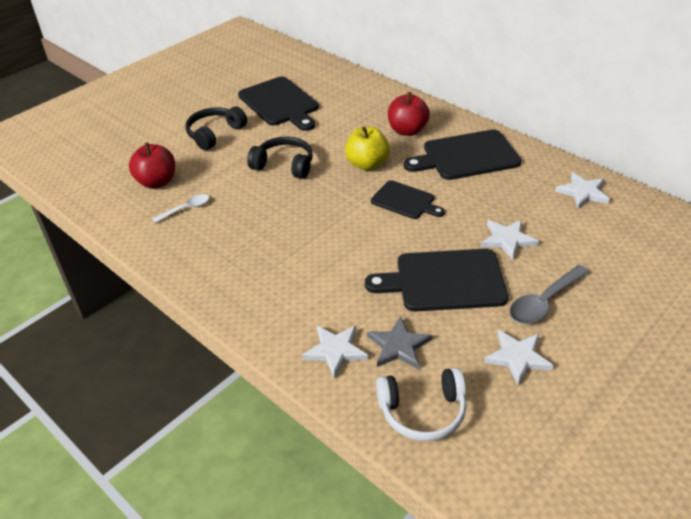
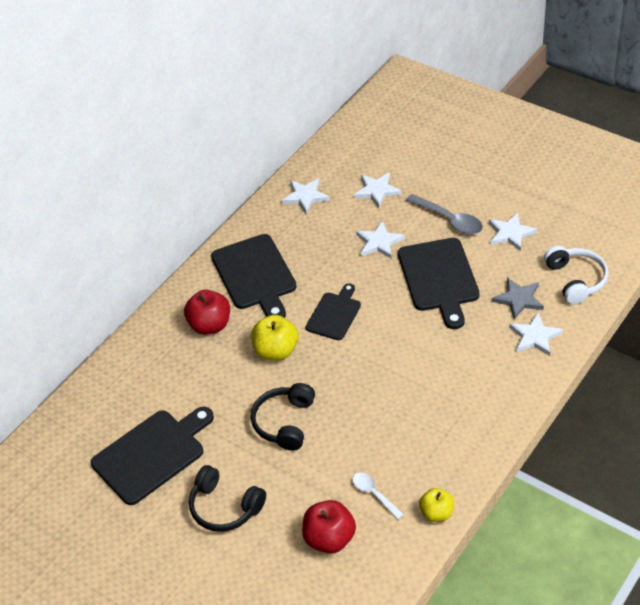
camera: 95 degrees left, 5 degrees up
none -> white star [354,172,401,208]
none -> yellow apple [419,488,454,522]

